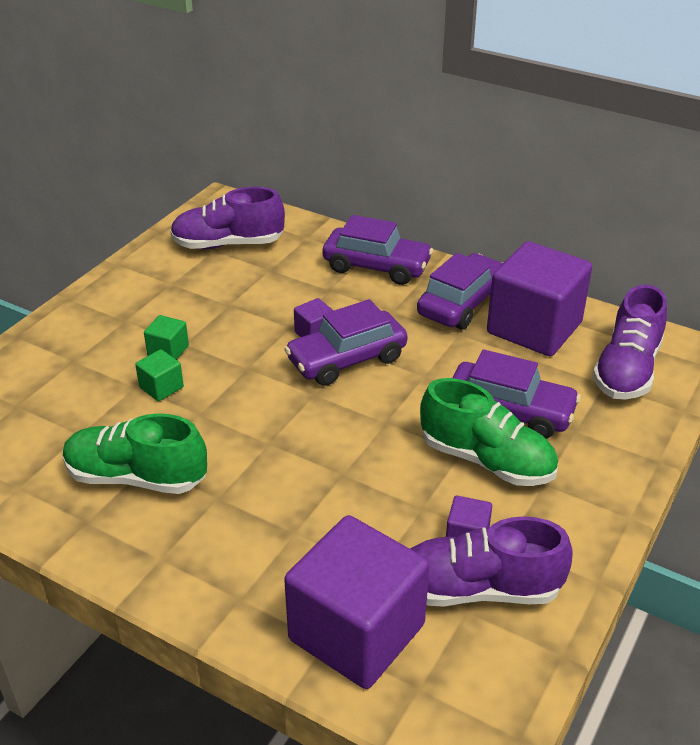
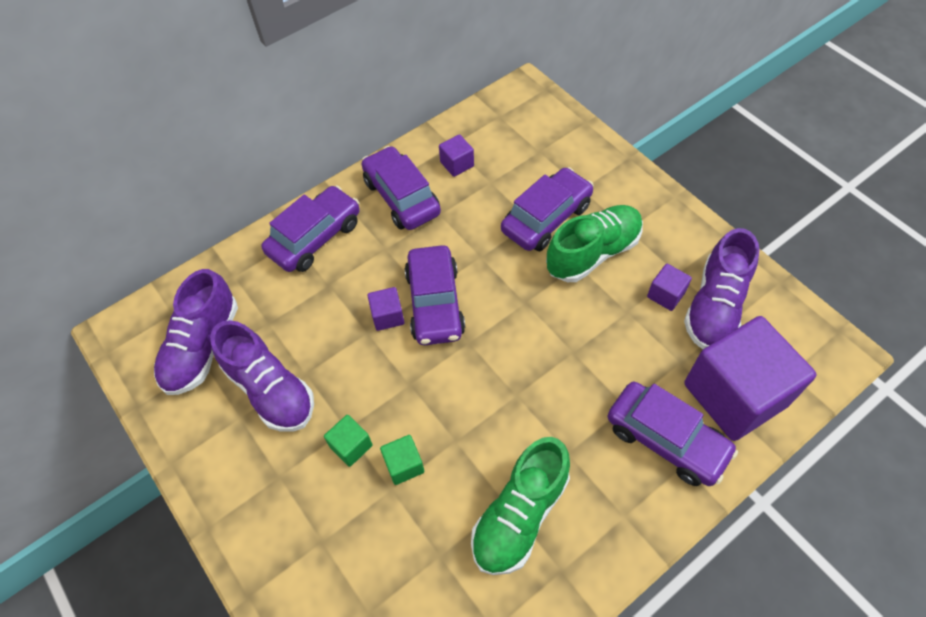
camera: 65 degrees left, 20 degrees up
purple cube [487,241,592,356] -> purple cube [439,134,474,177], size x0.41
purple shoe [593,285,667,399] -> purple shoe moved to [210,320,314,432]
none -> purple car [608,382,738,486]

